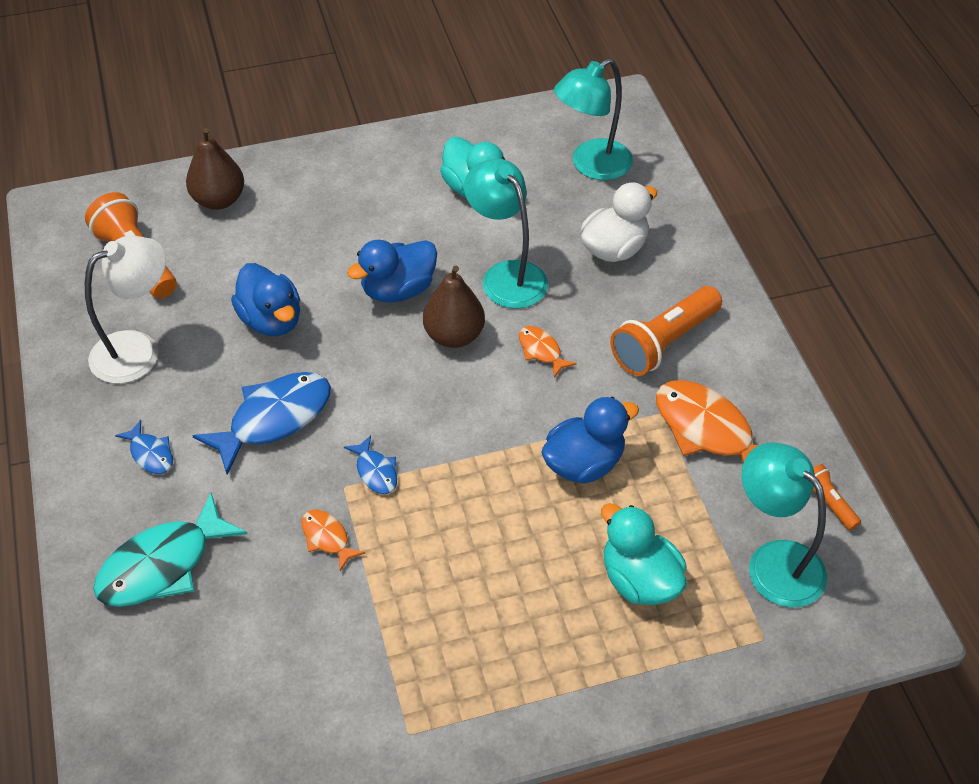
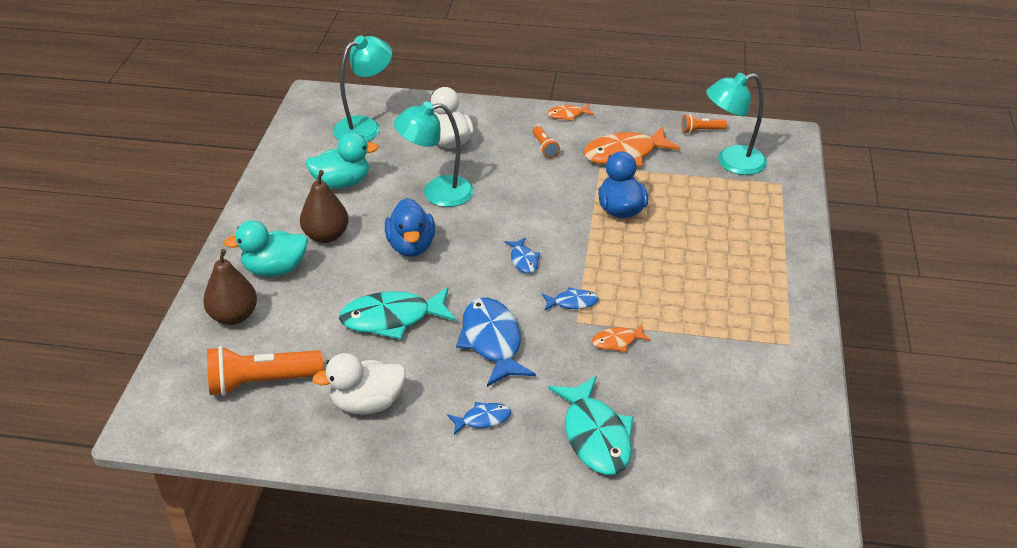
camera: 65 degrees left, 10 degrees down
white lamp [85,236,166,384] -> white duck [312,353,406,414]
blue duck [231,263,300,336] -> turquoise fish [339,287,456,339]
brown pear [423,266,485,348] -> brown pear moved to [300,170,349,243]
orange fish [519,326,577,378] -> orange fish moved to [547,104,594,121]
turquoise lamp [554,58,633,180] -> turquoise lamp turned 120 degrees counterclockwise [333,35,392,142]
turquoise duck [601,503,687,605] -> turquoise duck moved to [224,220,308,276]
orange flashlight [610,286,722,376] -> orange flashlight [533,126,560,158], size x0.50
none -> blue fish [505,237,540,274]

